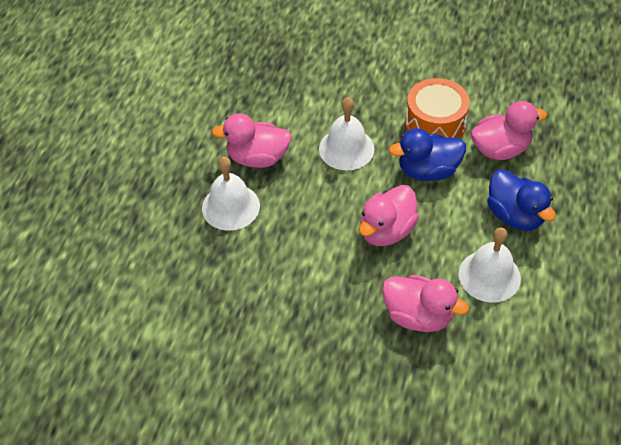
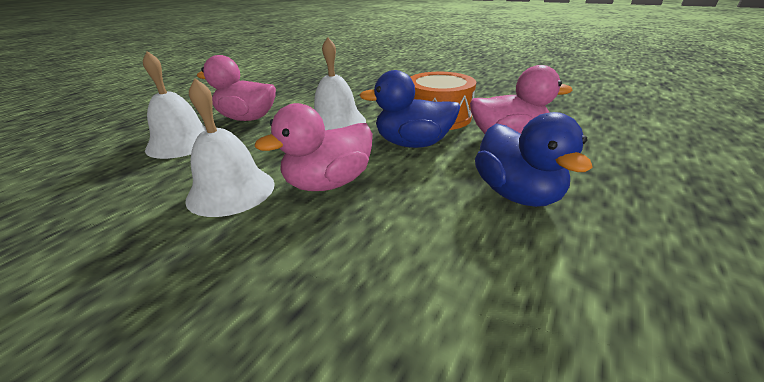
camera: 15 degrees right, 20 degrees down
pink duck [382,275,469,332] -> none
white bell [459,227,521,303] -> white bell moved to [185,78,275,217]

